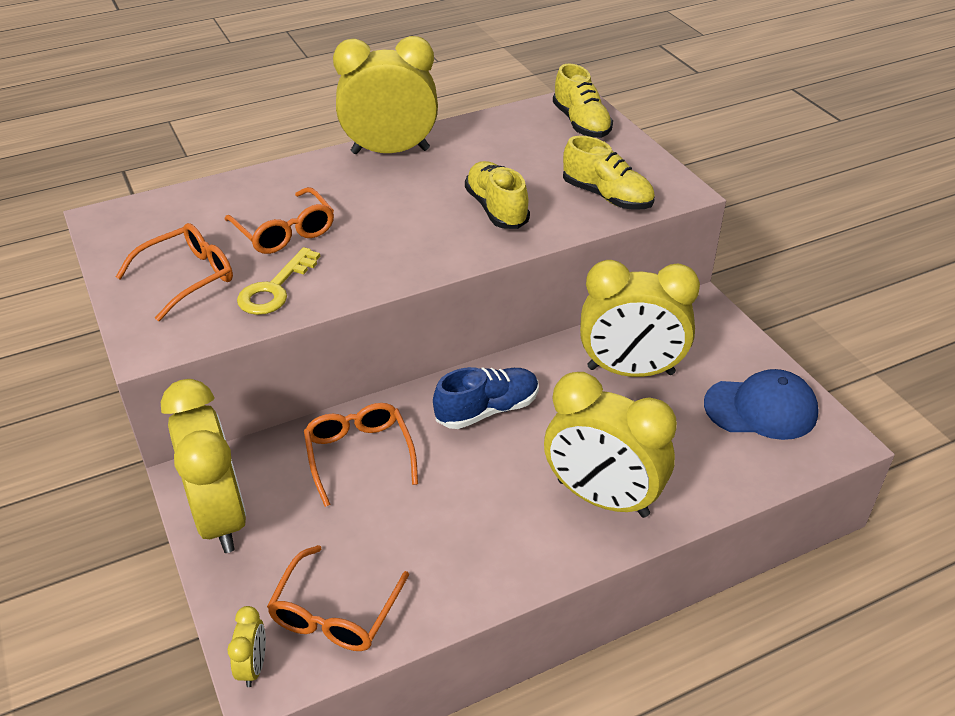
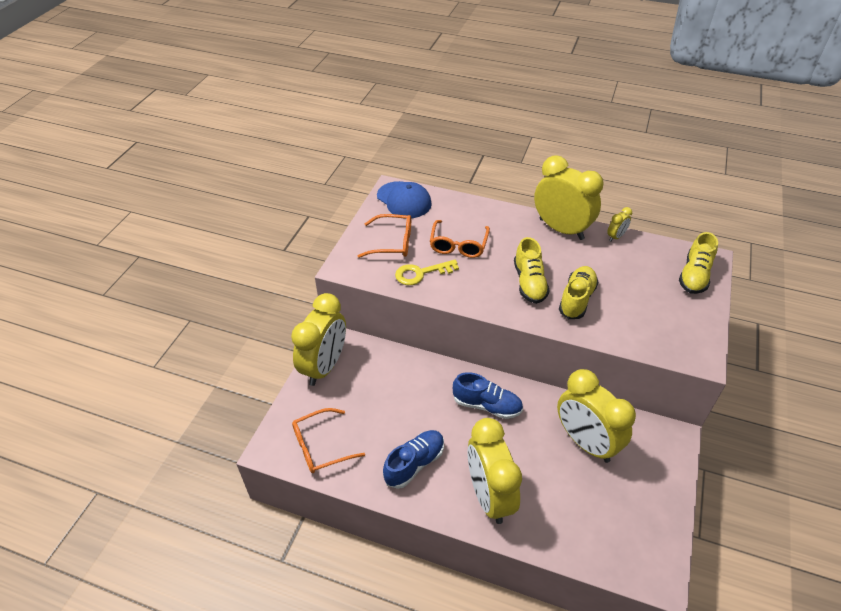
camera: 45 degrees right, 5 degrees up
yellow clock [227,606,266,687] -> yellow clock moved to [607,207,632,242]
orange glasses [304,403,418,507] -> none
yellow shoe [563,136,655,210] -> yellow shoe moved to [514,237,550,304]
blue cap [704,369,819,440] -> blue cap moved to [377,181,432,218]
none -> blue shoe [383,430,444,489]

